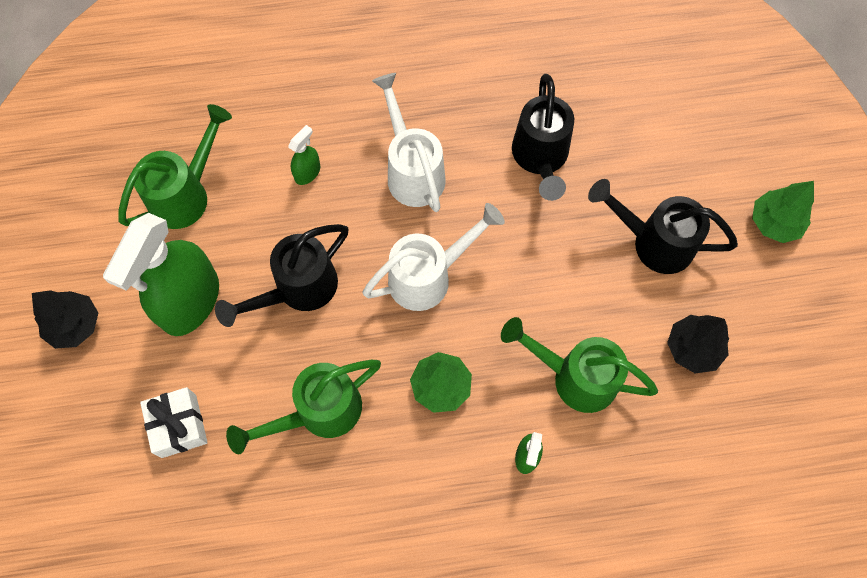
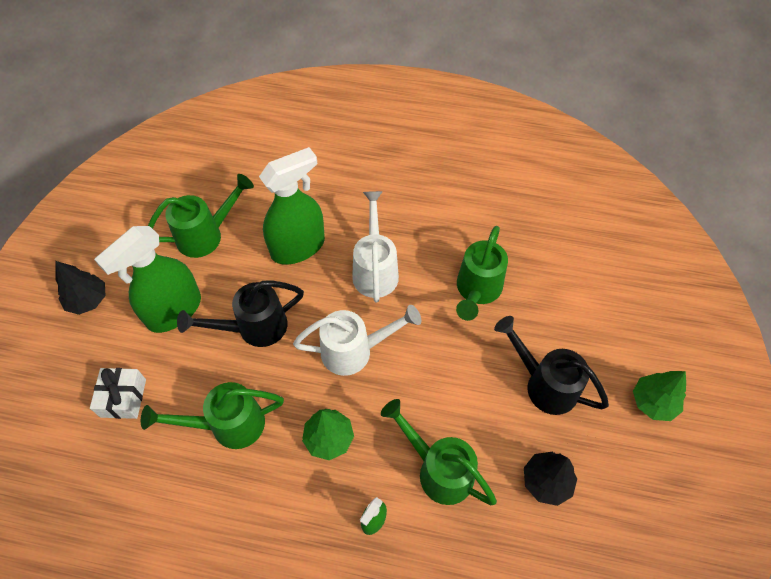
camera: 20 degrees right, 10 degrees down
green spray bottle [288,125,320,185] -> green spray bottle [259,147,325,265], size x2.34
black watering can [512,74,574,201] -> green watering can [456,226,508,321]

